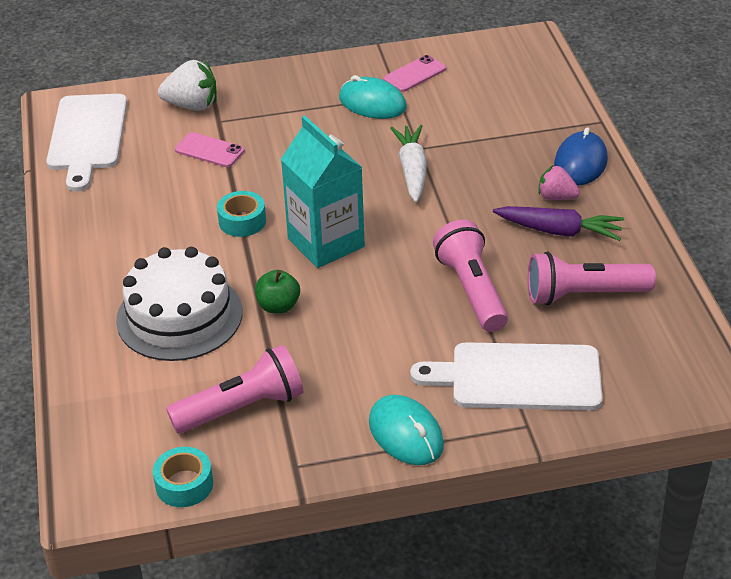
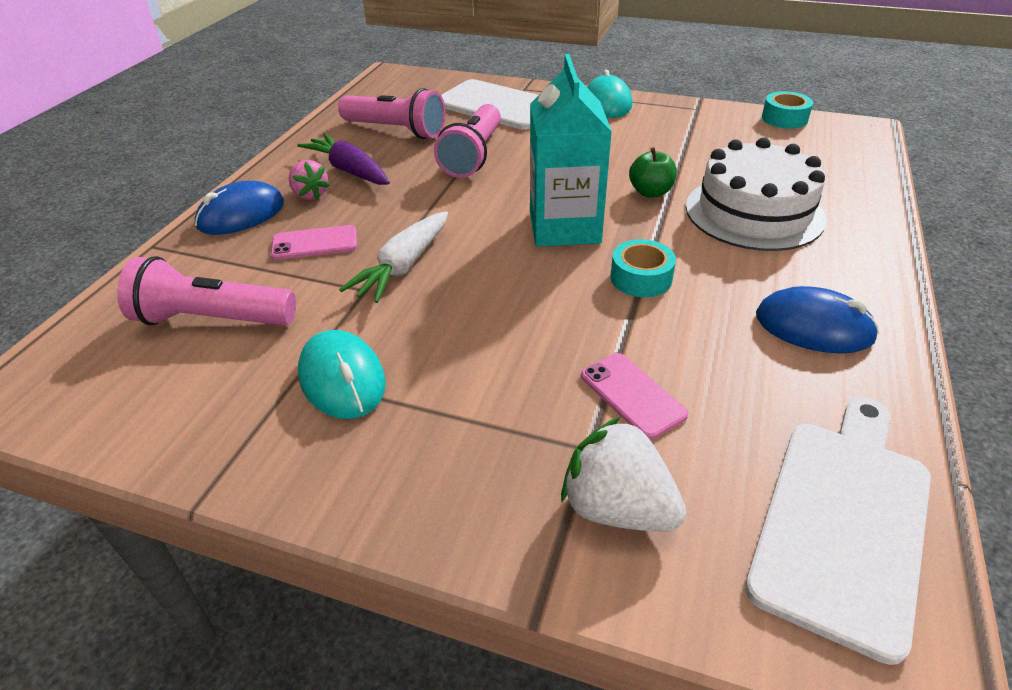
camera: 150 degrees left, 0 degrees up
pink flashlight [166,345,303,433] -> pink flashlight moved to [117,256,296,326]
pink phone [383,55,446,92] -> pink phone moved to [271,225,357,260]
none -> blue mouse [756,286,879,354]

